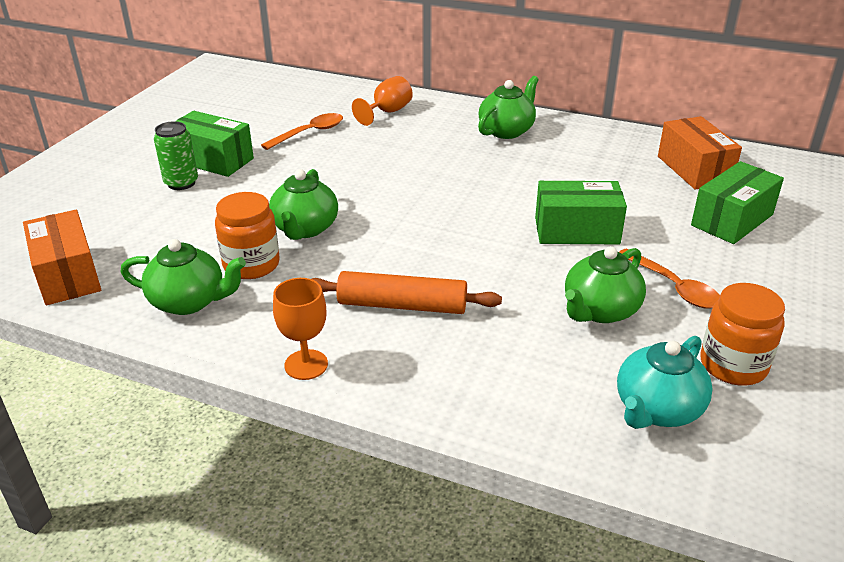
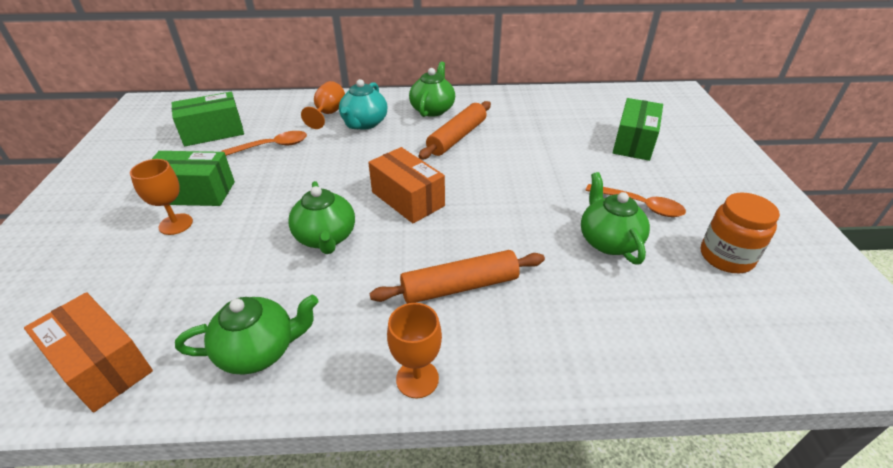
camera: 25 degrees left, 5 degrees up
green can [154,121,198,190] -> orange goblet [130,159,193,235]
orange jar [215,192,280,279] -> none
orange spoon [261,113,343,150] -> orange spoon turned 45 degrees clockwise [221,131,307,156]
green box [535,181,627,244] -> green box moved to [172,92,244,146]
green teapot [565,246,646,323] -> green teapot turned 150 degrees clockwise [581,172,650,265]
turquoise teapot [617,336,713,429] -> turquoise teapot moved to [339,79,387,130]
orange box [658,116,742,189] -> orange box moved to [368,147,445,223]
none -> orange rolling pin [419,101,491,159]

